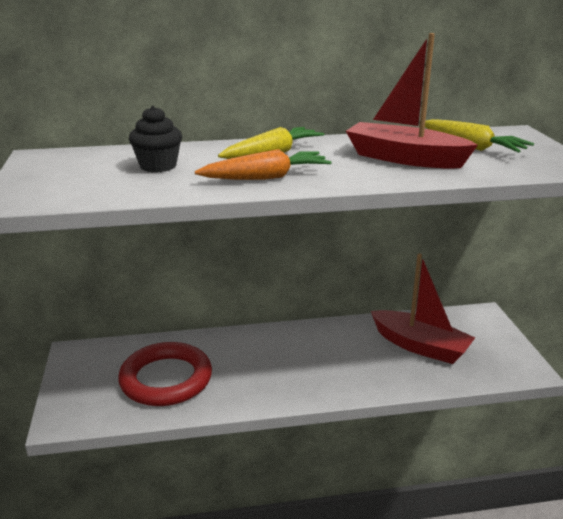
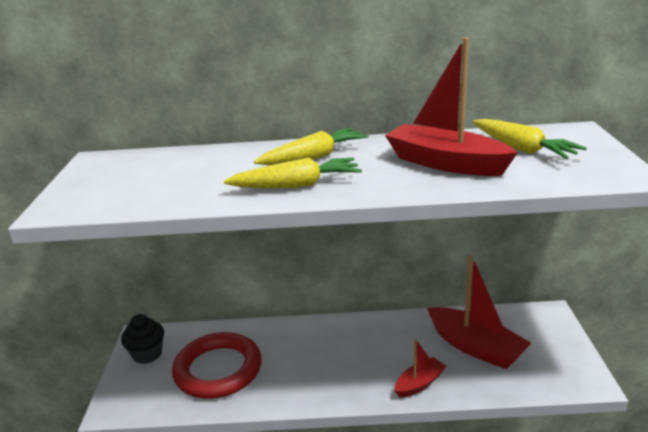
camera: 10 degrees right, 0 degrees up
black cupcake [129,106,182,173] -> black cupcake moved to [121,314,164,364]
orange carrot [195,149,331,180] -> yellow carrot [224,158,362,188]
none -> red boat [395,339,446,398]

